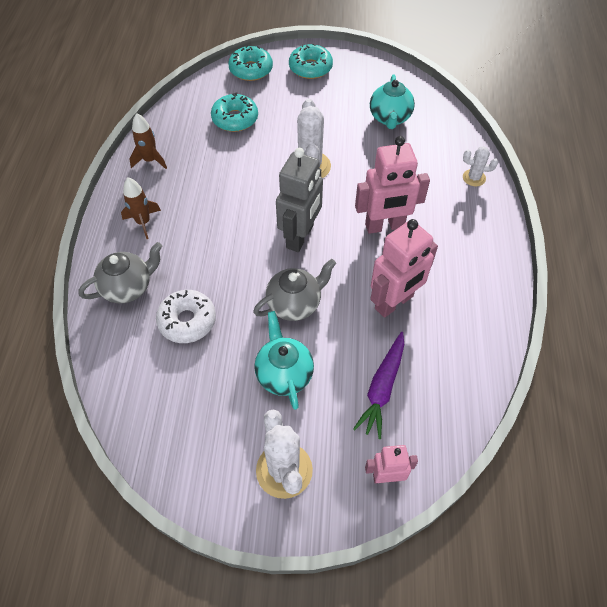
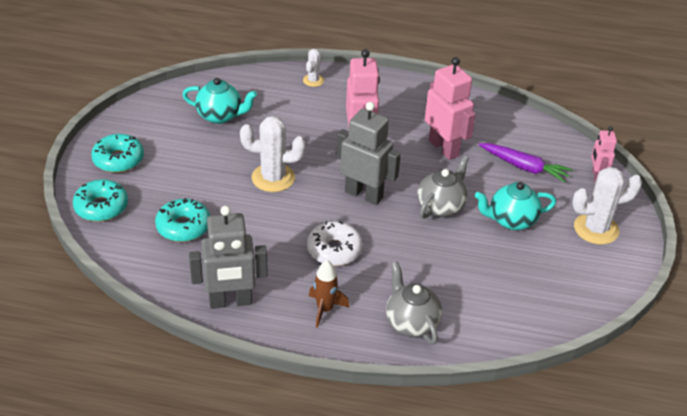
camera: 85 degrees left, 15 degrees down
brown rocket [129,113,167,169] -> grey robot [189,206,268,309]
white donut [156,290,216,343] -> white donut moved to [307,221,363,266]
grey teapot [253,259,336,321] -> grey teapot turned 60 degrees clockwise [417,155,469,218]

